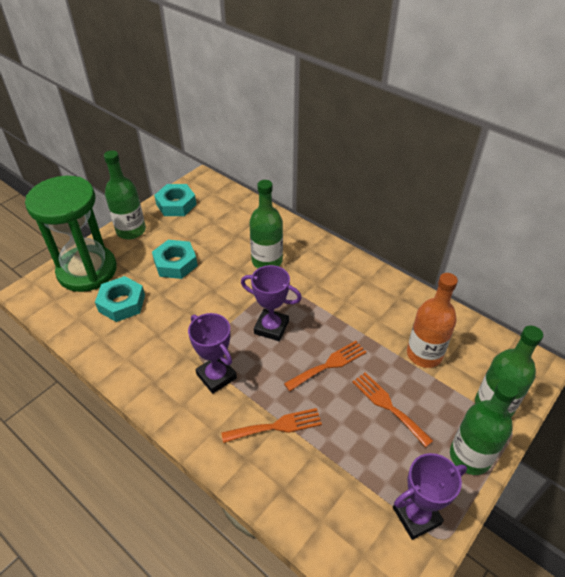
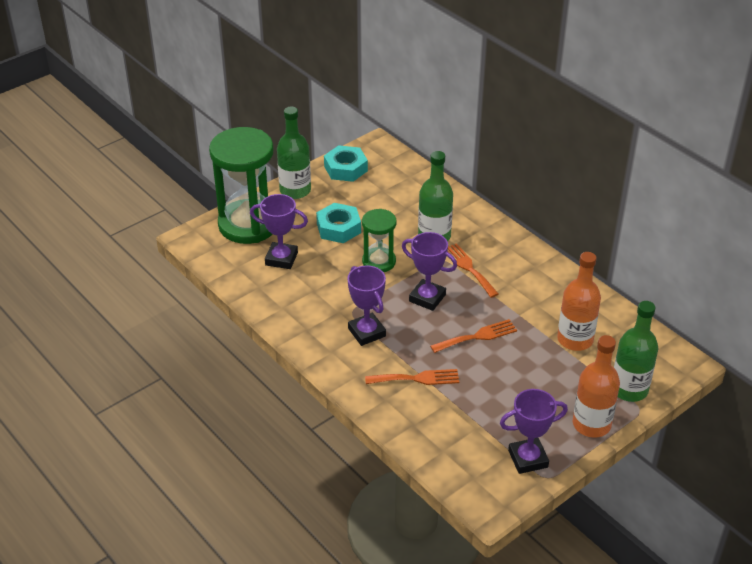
camera: 10 degrees right, 5 degrees down
turquoise nut [95,276,145,322] -> purple trophy [250,194,308,269]
orange fork [352,372,433,448] -> orange fork moved to [447,243,499,298]
green bottle [450,379,519,475] -> orange bottle [573,335,620,438]
none -> green hourglass [362,209,397,272]

